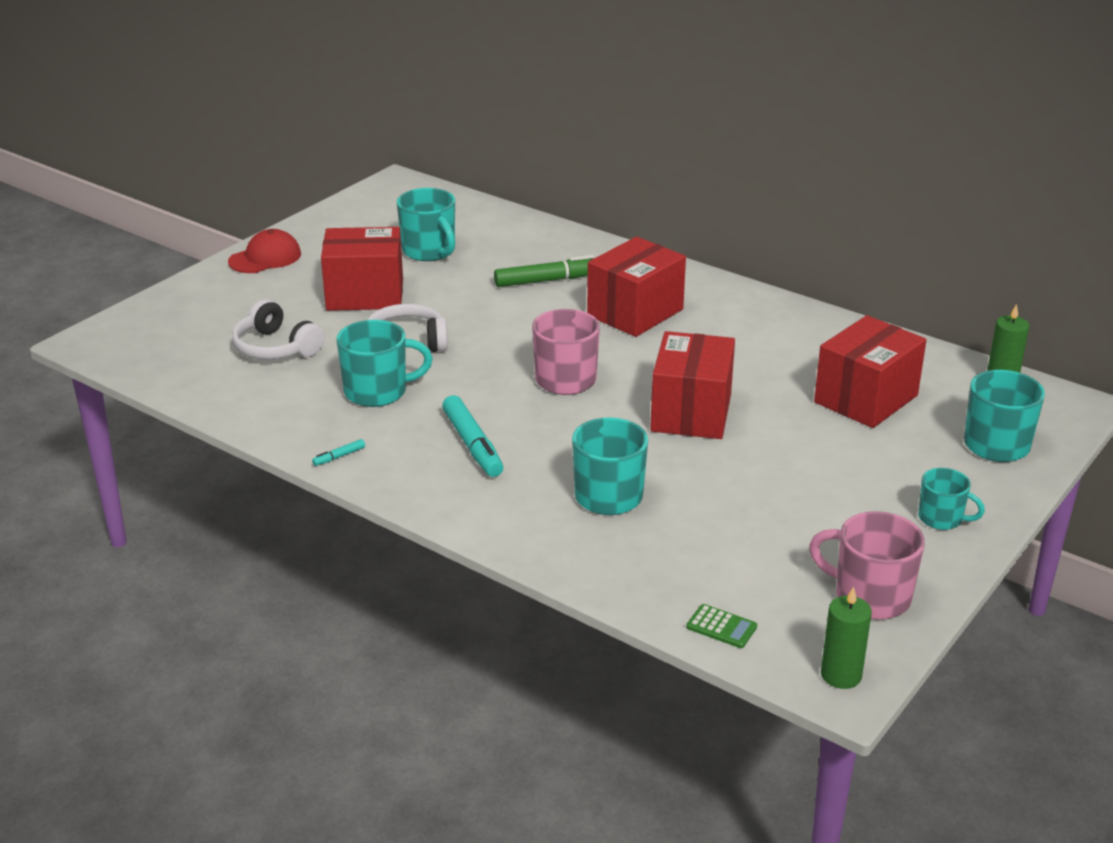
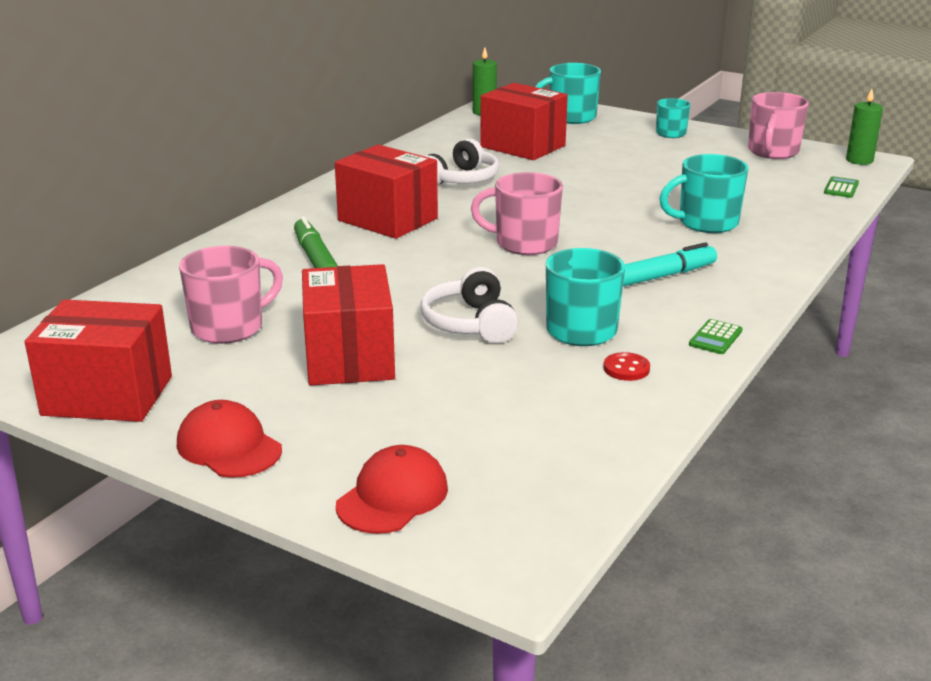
camera: 95 degrees left, 5 degrees down
white headphones [232,299,325,360] -> white headphones moved to [425,138,499,185]
turquoise marker [312,439,365,466] -> green calculator [689,319,743,354]
turquoise mug [397,188,455,261] -> pink mug [179,246,283,344]
red box [650,331,735,439] -> red box moved to [25,300,172,422]
none -> red cap [336,445,448,534]
none -> red button [604,352,650,381]

